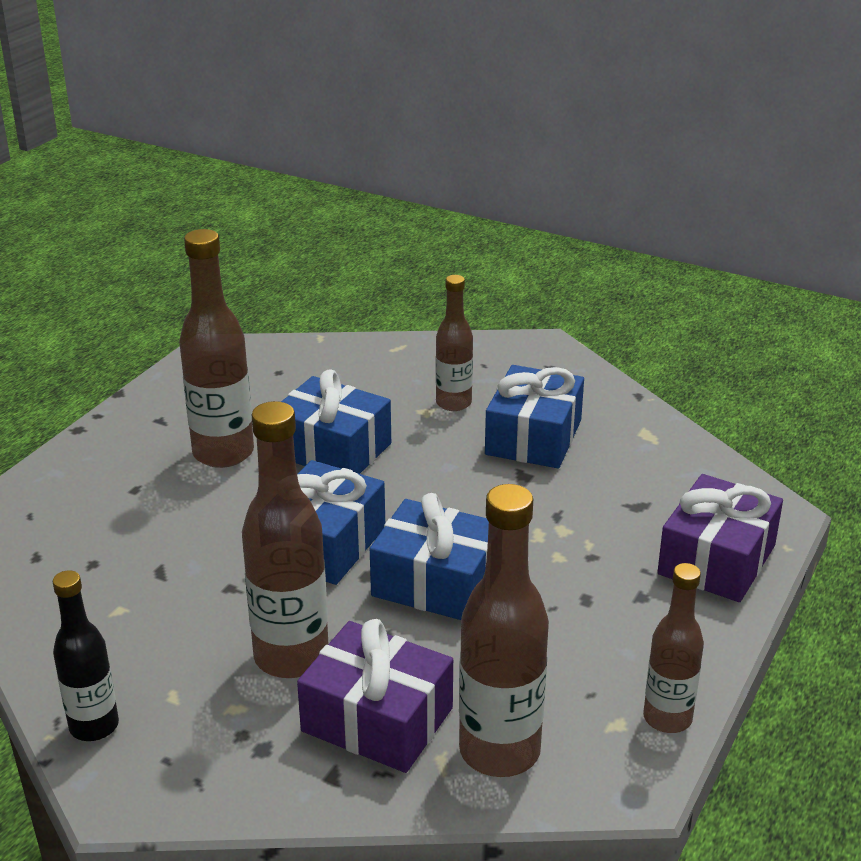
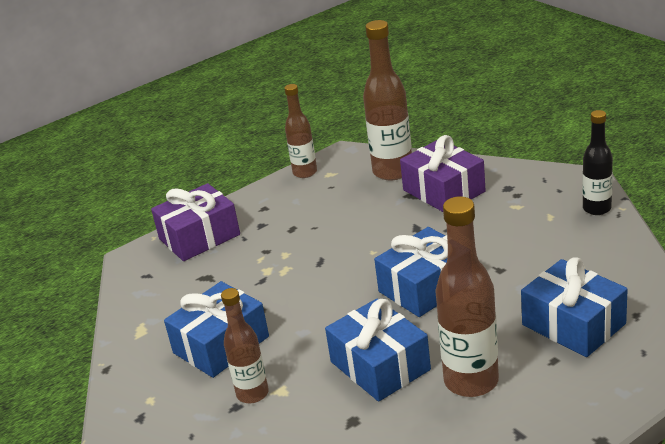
camera: 150 degrees left, 0 degrees up
brown bottle [242,401,328,678] -> none
blue gift [370,493,489,620] -> blue gift moved to [521,257,628,357]

